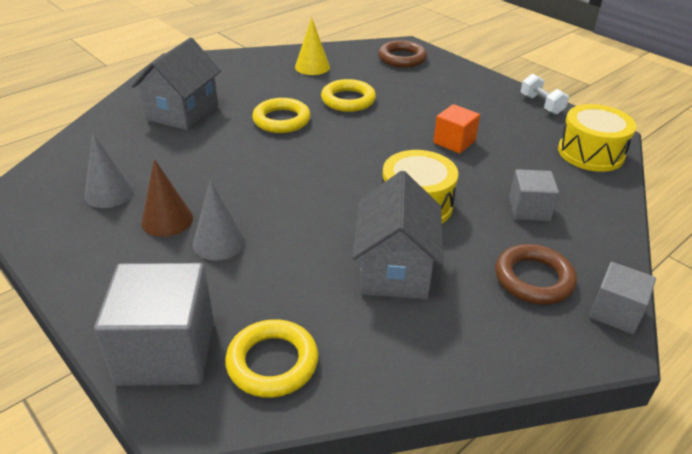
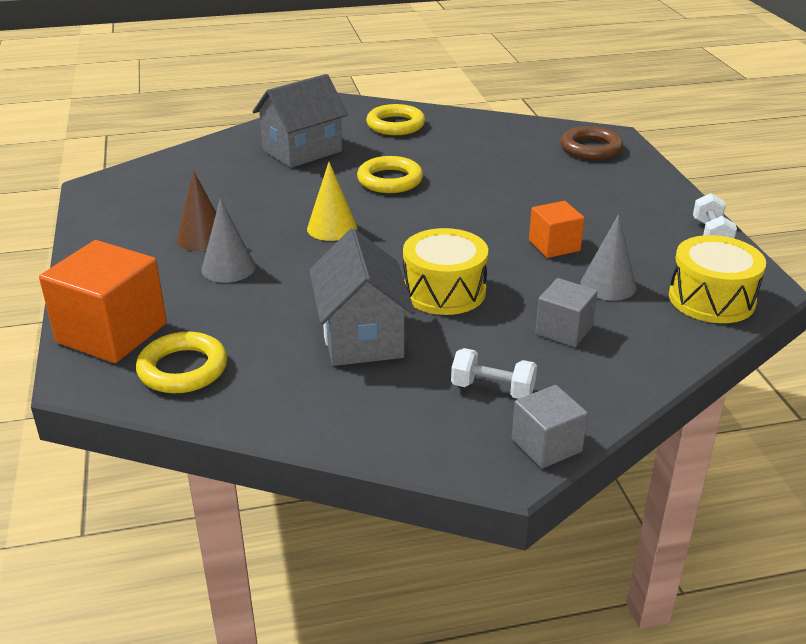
camera: 30 degrees right, 5 degrees down
grey cone [84,134,134,208] -> grey cone moved to [580,214,636,300]
grey cube [94,263,214,386] -> orange cube [39,240,167,363]
yellow cone [295,17,330,75] -> yellow cone moved to [307,162,357,241]
yellow ring [321,79,376,112] -> yellow ring moved to [366,104,425,135]
grey house [352,171,444,299] -> grey house turned 45 degrees counterclockwise [309,228,415,366]
brown ring [495,244,577,305] -> white dumbbell [451,348,537,399]

